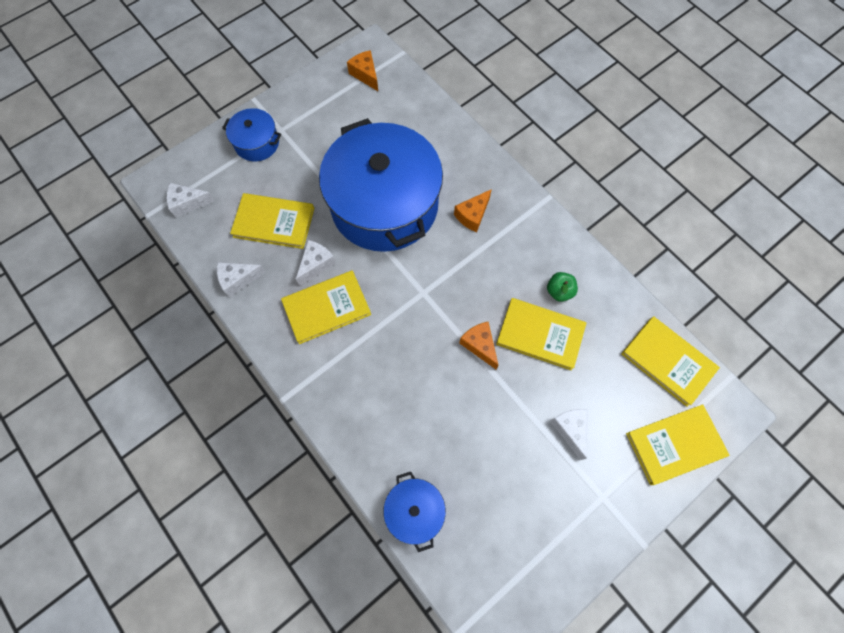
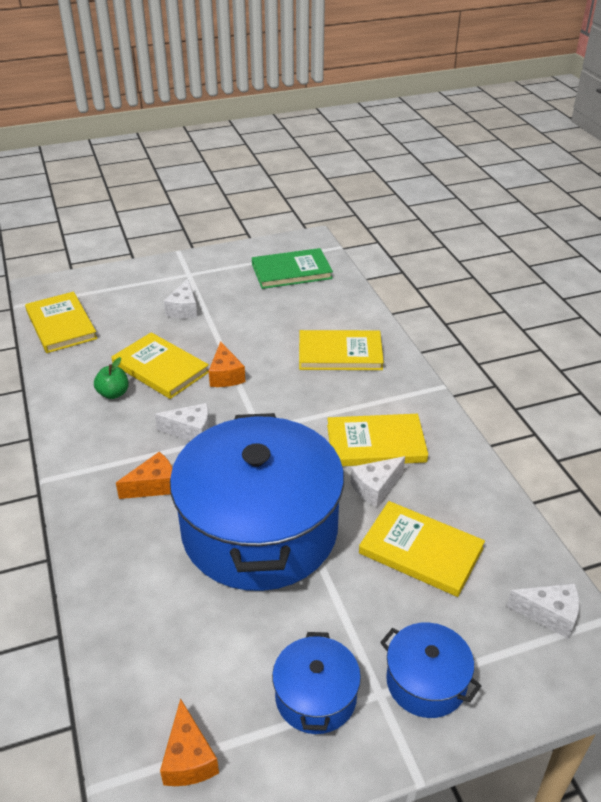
camera: 160 degrees left, 30 degrees down
white cheese [217,262,266,297] -> white cheese moved to [155,403,210,441]
blue pot [383,472,446,552] -> blue pot moved to [272,632,361,734]
yellow book [626,404,729,485] -> yellow book moved to [299,330,384,370]
none -> green book [252,248,333,289]

